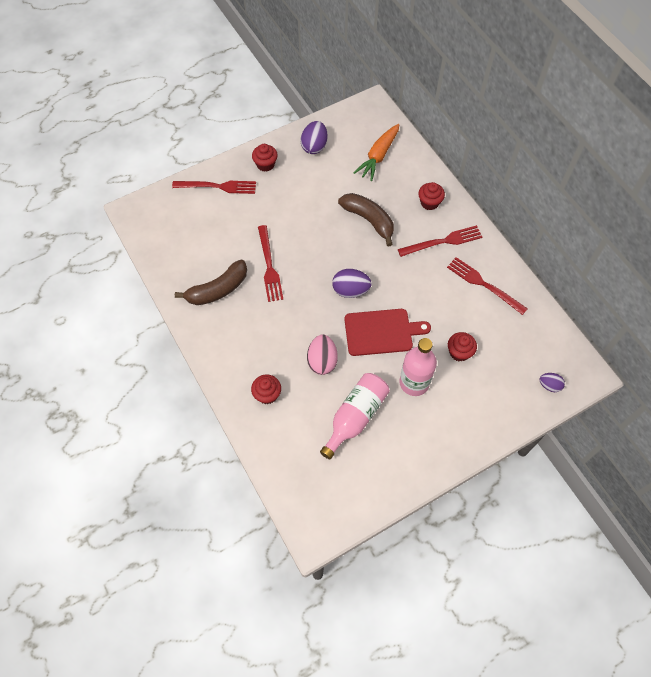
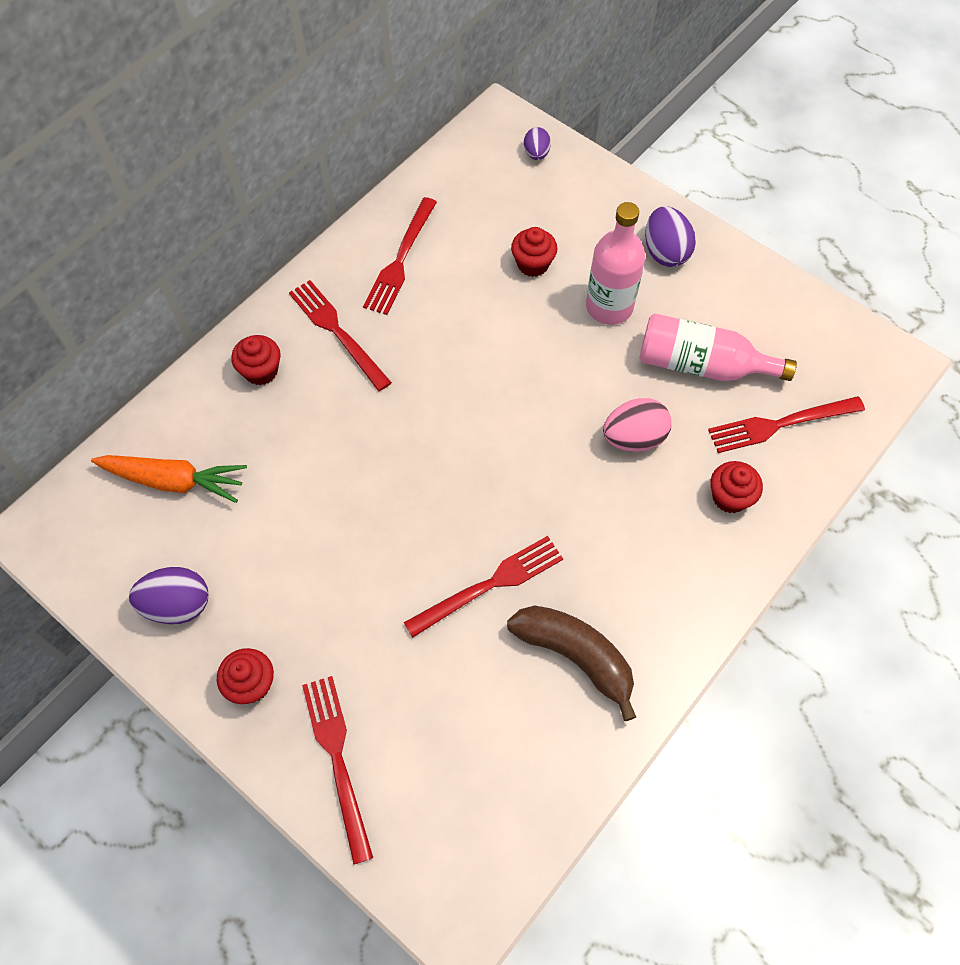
camera: 110 degrees left, 0 degrees up
purple egg [332,269,372,298] -> purple egg moved to [645,206,696,267]
brown banana [338,193,394,246] -> none
red cutting board [344,309,431,356] -> none
none -> red fork [708,396,865,453]

